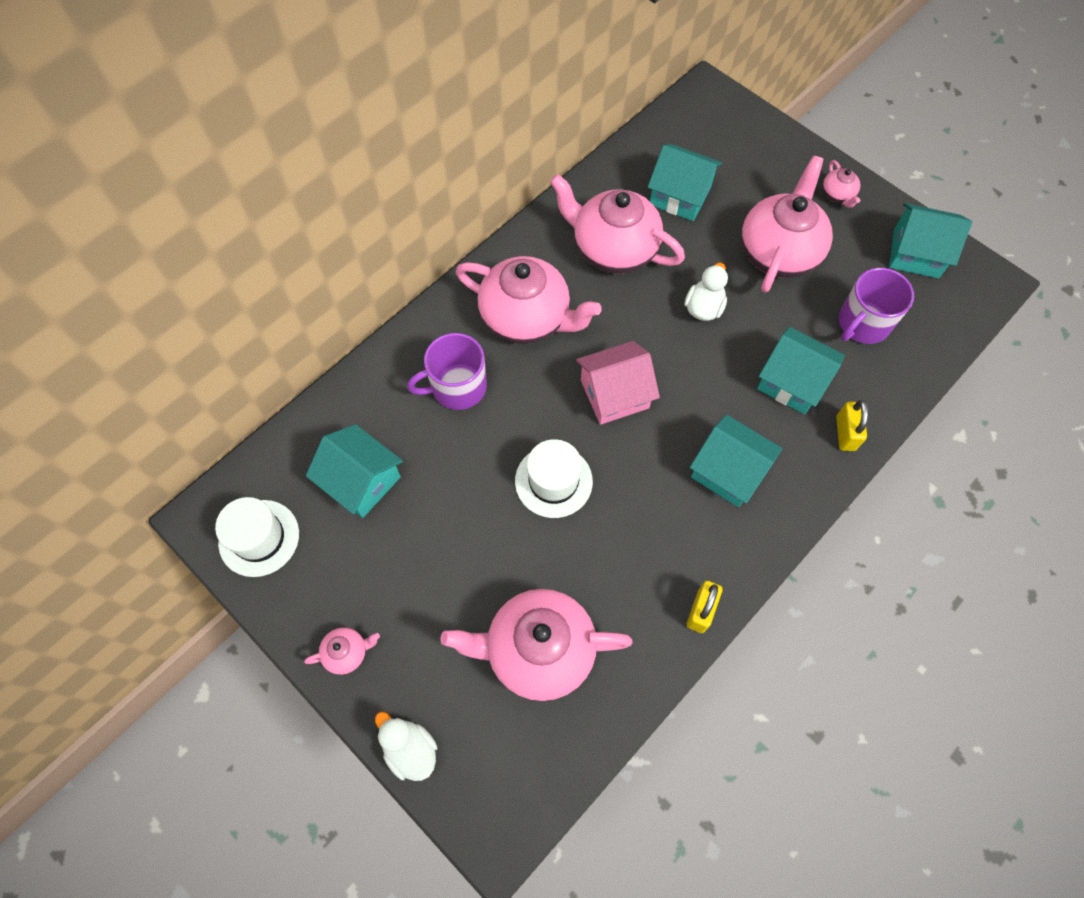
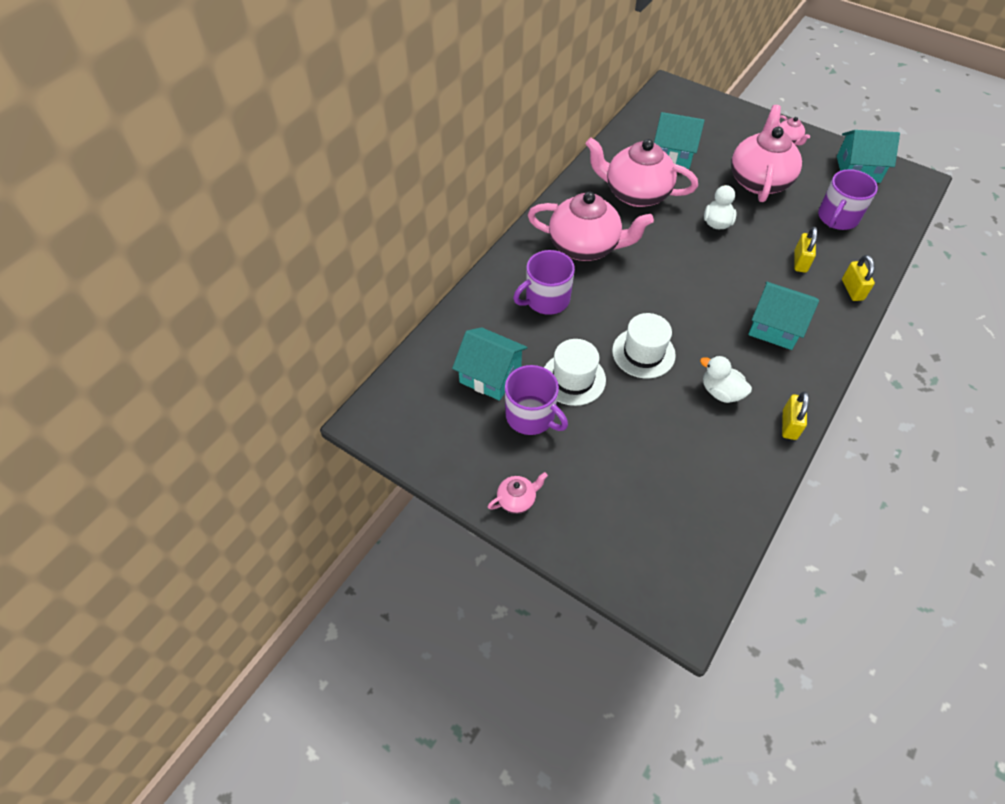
camera: 10 degrees left, 10 degrees down
white hat [215,497,299,577] -> white hat moved to [544,339,606,406]
white duck [375,712,437,781] -> white duck moved to [700,356,752,403]
pink teapot [441,589,632,701] -> none
pink house [576,341,660,425] -> none
turquoise house [757,327,845,414] -> yellow padlock [794,227,818,273]
none -> purple mug [505,365,568,435]

